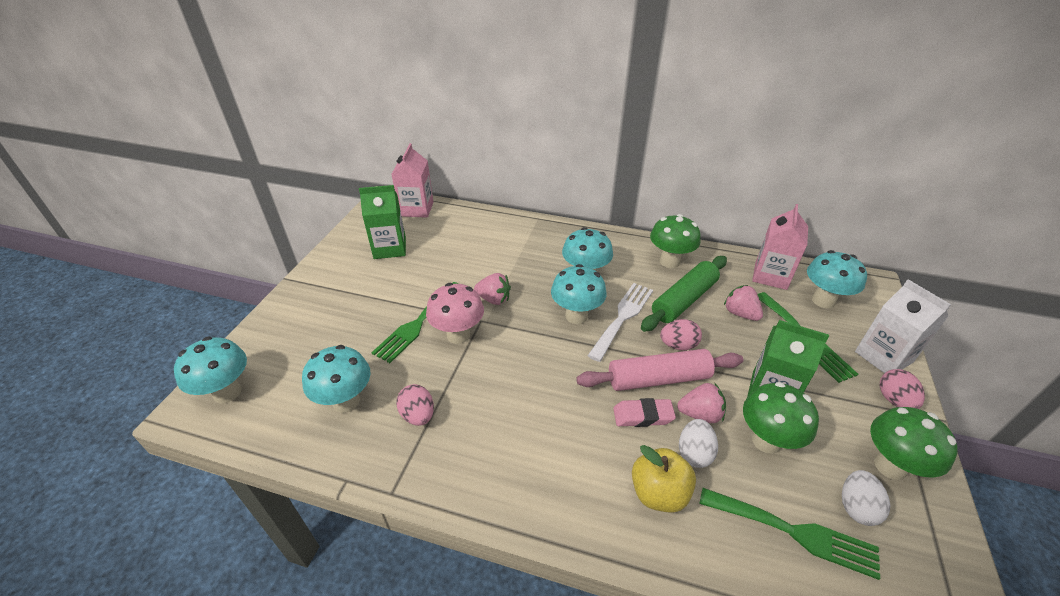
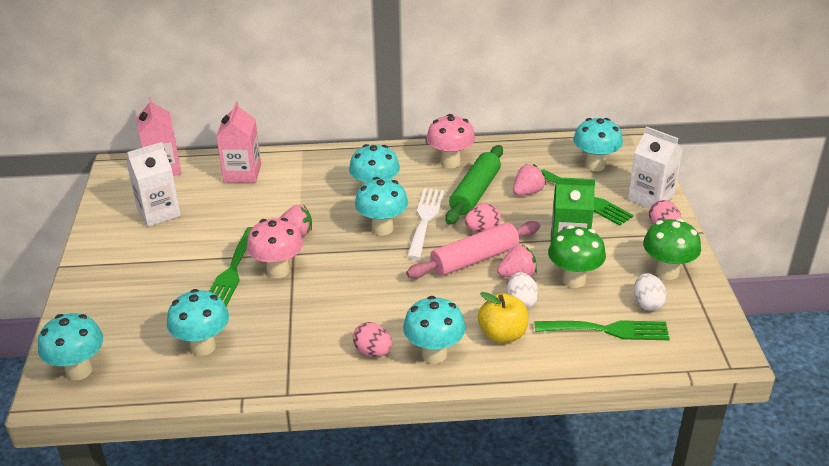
camera: 20 degrees left, 5 degrees down
green carton [359,185,406,259] -> white carton [126,142,181,227]
pink egg [396,384,434,426] -> pink egg moved to [353,322,392,357]
pink eraser [613,398,676,427] -> none
green mushroom [650,214,700,268] -> pink mushroom [426,114,475,168]
pink strawberry [724,285,763,321] -> pink strawberry turned 105 degrees clockwise [513,164,546,196]
pink carton [752,204,808,290] -> pink carton moved to [216,101,261,183]
none -> turquoise mushroom [403,296,466,364]

